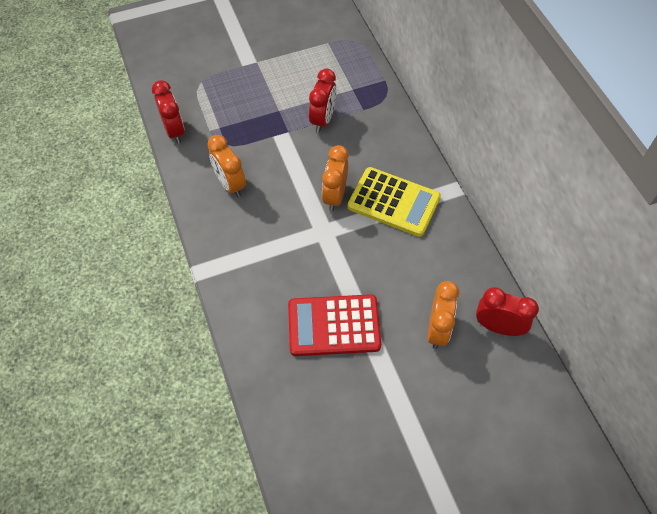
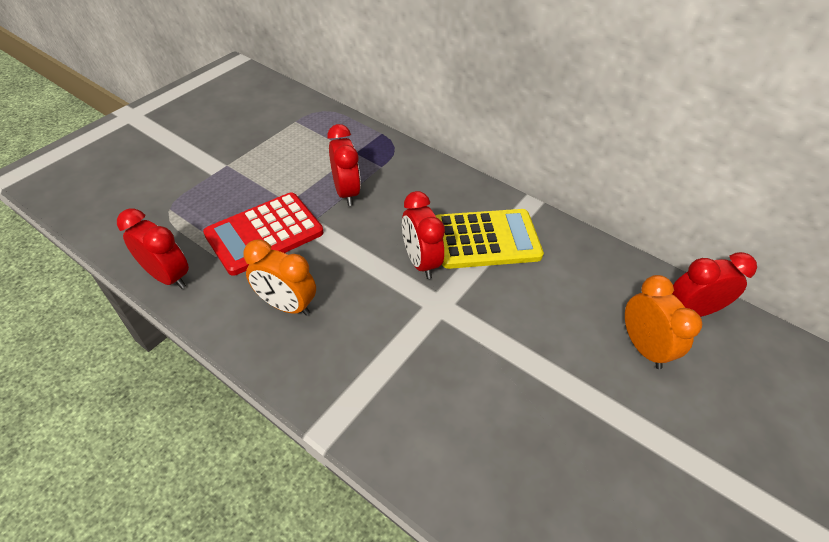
camera: 35 degrees left, 10 degrees down
red calculator [288,294,381,356] -> red calculator moved to [203,192,323,276]
orange clock [322,145,348,211] -> red clock [402,191,445,279]

